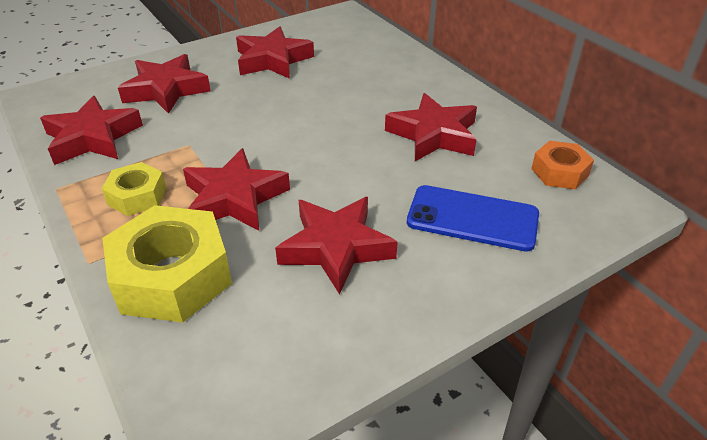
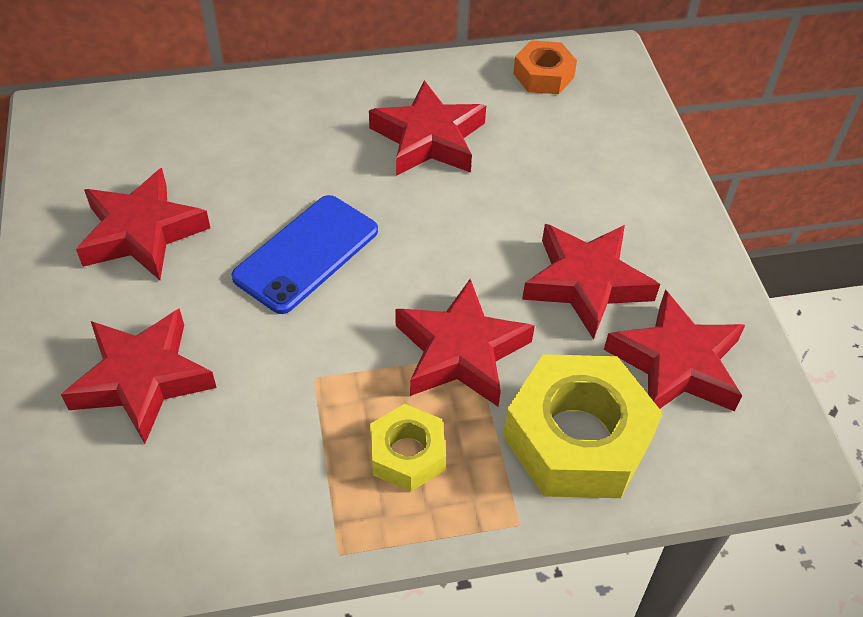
camera: 70 degrees left, 10 degrees up
red star [40,96,143,165] -> red star moved to [604,289,745,411]
blue phone [407,185,539,252] -> blue phone moved to [231,195,378,314]

